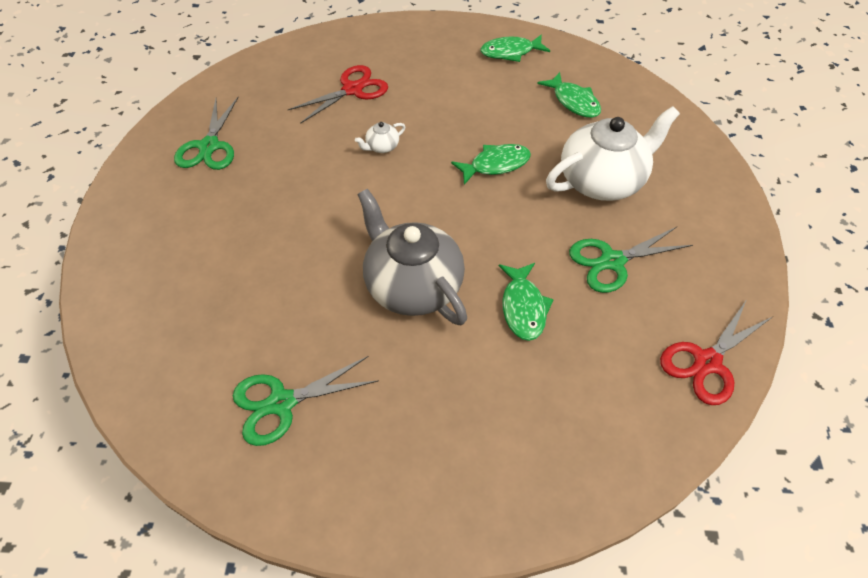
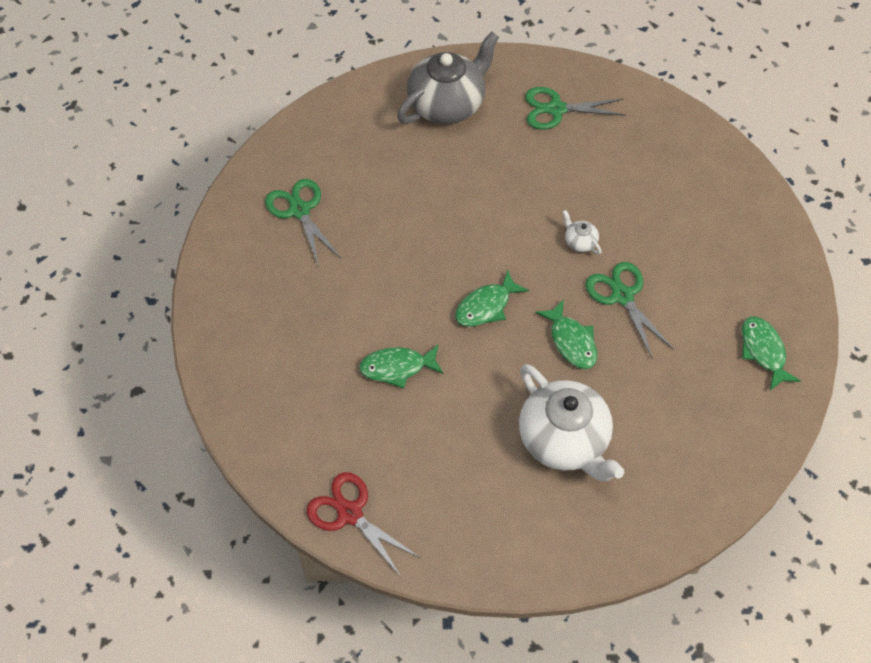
camera: 85 degrees right, 5 degrees up
red scissors [288,65,388,124] -> none
grey teapot [357,189,467,325] -> grey teapot moved to [397,32,499,124]
green fish [537,72,601,118] -> green fish moved to [455,269,529,327]
green scissors [569,227,693,293] -> green scissors moved to [585,262,674,359]

